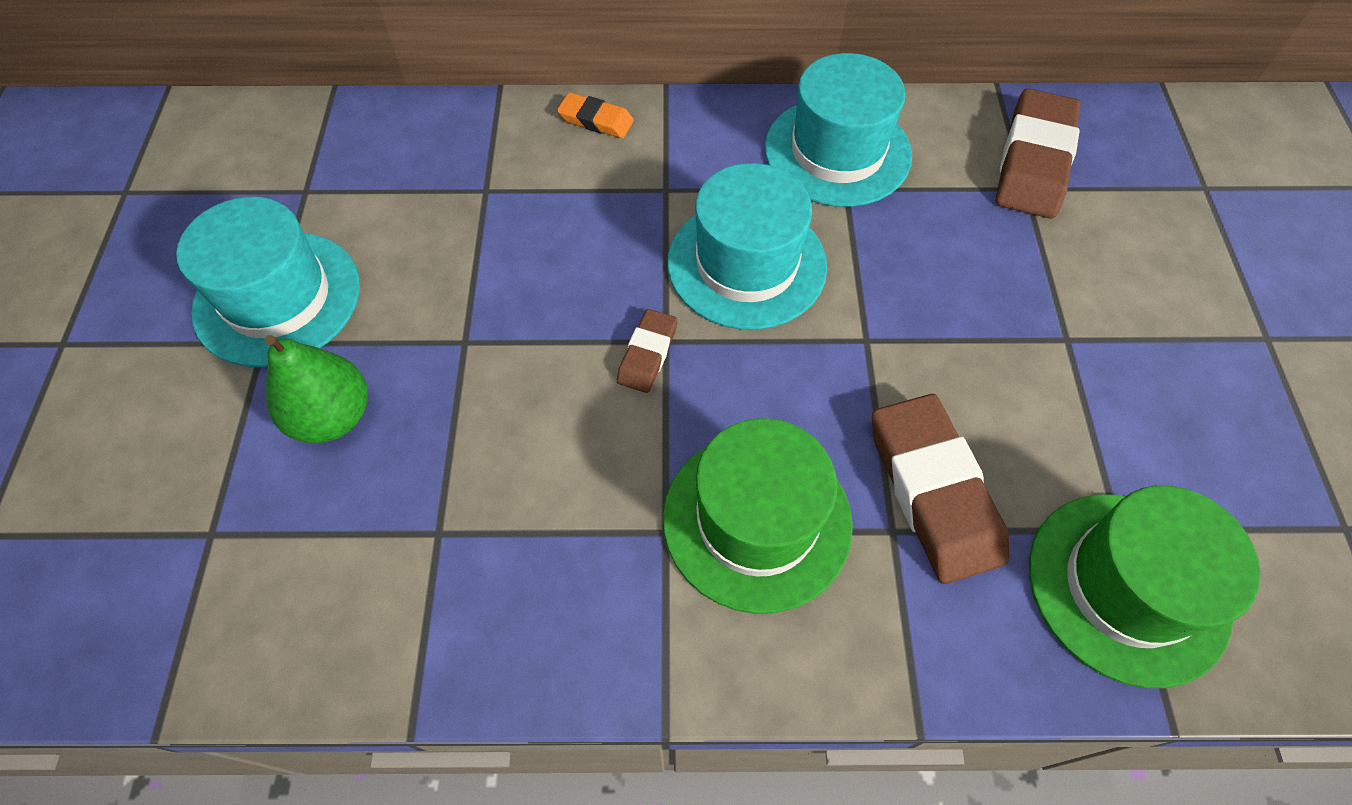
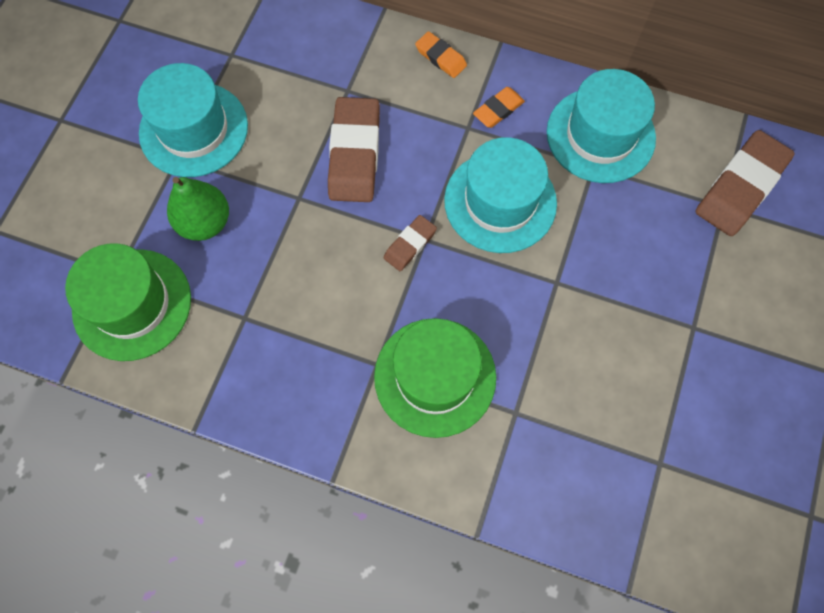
camera: 20 degrees right, 10 degrees up
brown eraser [872,394,1009,584] -> brown eraser moved to [328,97,380,202]
green hat [1029,486,1260,688] -> green hat moved to [65,243,191,361]
none -> orange eraser [473,87,525,128]

